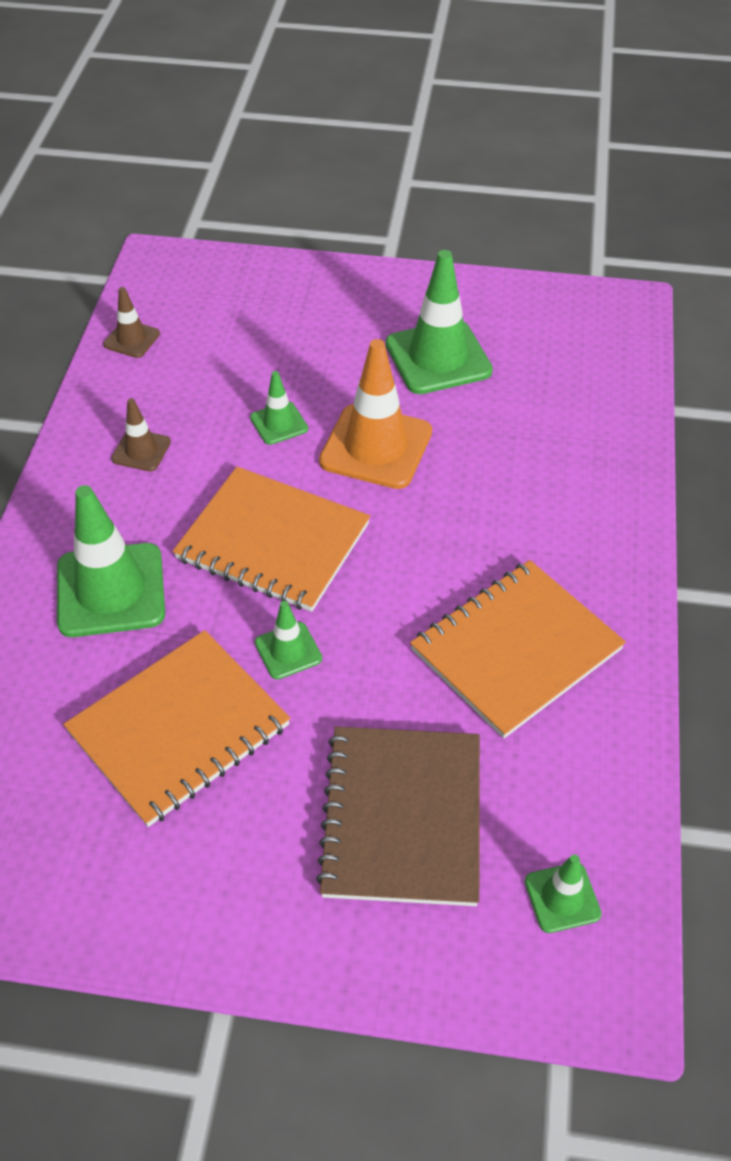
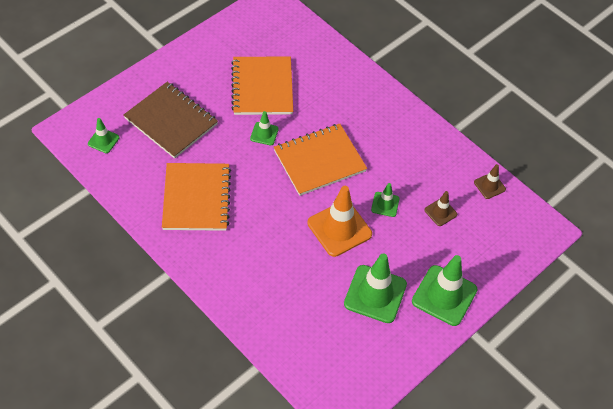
camera: 125 degrees right, 5 degrees up
green traffic cone [57,485,165,637] -> green traffic cone moved to [412,255,478,326]
brown traffic cone [111,398,171,471] -> brown traffic cone moved to [424,191,457,226]

